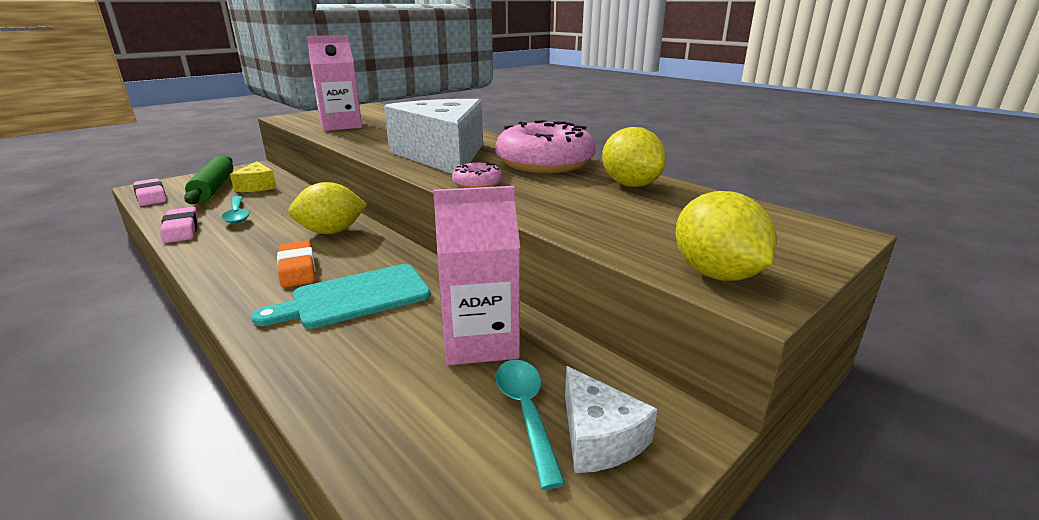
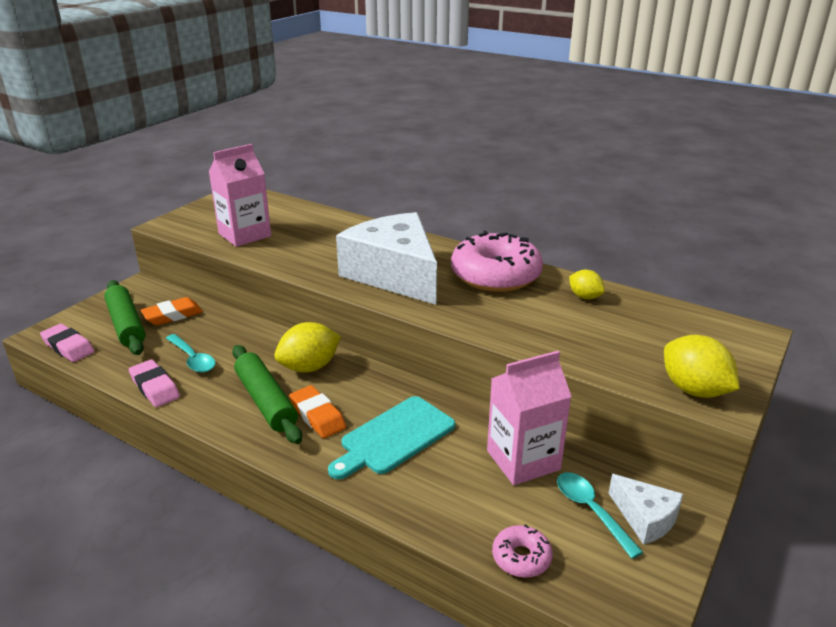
camera: 15 degrees left, 5 degrees up
yellow cheese [230,161,277,192] -> orange eraser [141,297,203,325]
pink donut [452,162,502,188] -> pink donut moved to [492,524,553,578]
yellow lemon [602,127,666,187] -> yellow lemon [569,270,605,299], size x0.60
none -> green rolling pin [232,345,302,444]

